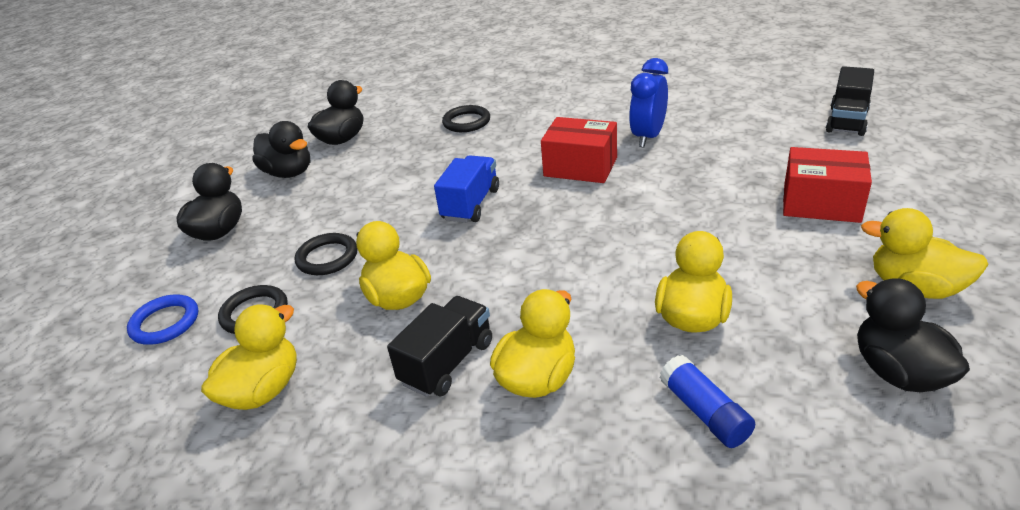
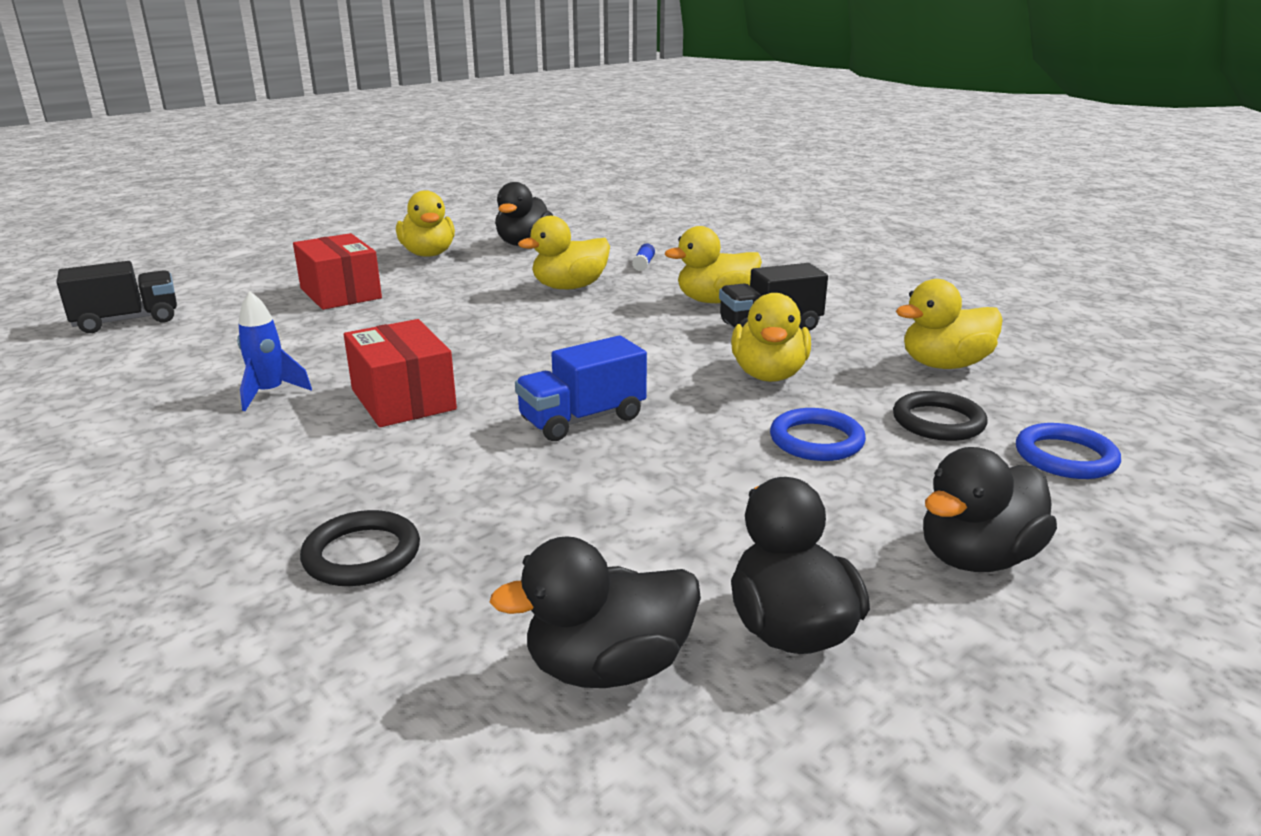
camera: 145 degrees left, 10 degrees down
black ring [295,233,357,275] -> blue ring [770,408,866,461]
blue clock [629,58,668,147] -> blue rocket [237,291,312,411]
blue glue stick [659,355,755,448] -> blue glue stick [632,243,655,271], size x0.62

